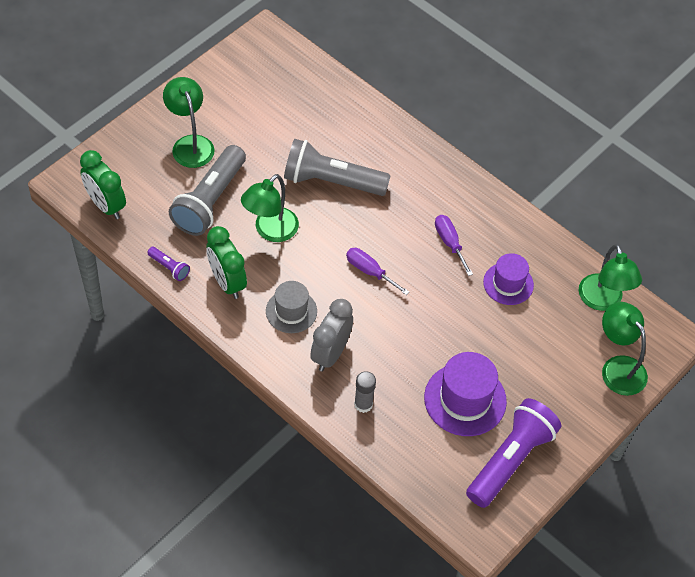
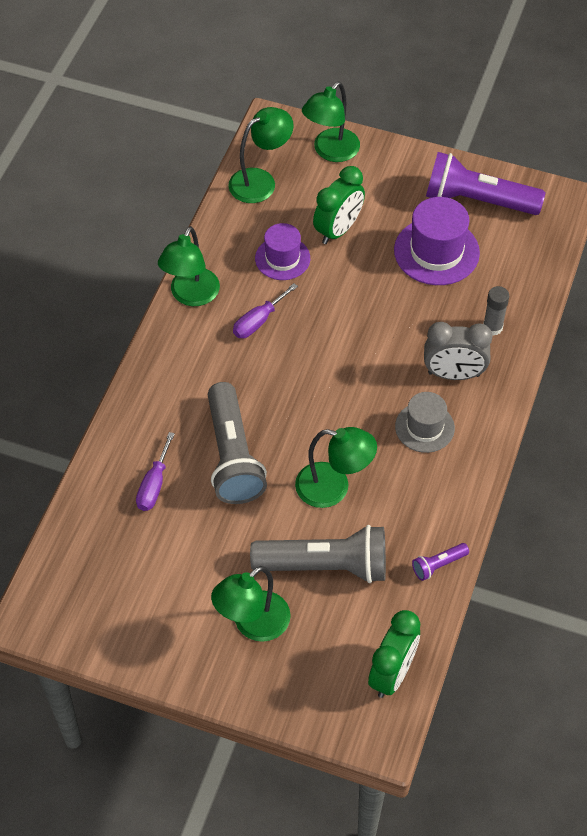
camera: 110 degrees left, 0 degrees up
purple flashlight [147,247,190,281] -> purple flashlight turned 135 degrees counterclockwise [412,543,469,581]
green clock [206,226,247,299] -> green clock moved to [313,166,365,244]
purple screwdriver [346,248,409,295] -> purple screwdriver moved to [136,432,175,511]
none -> green lamp [158,226,220,306]

